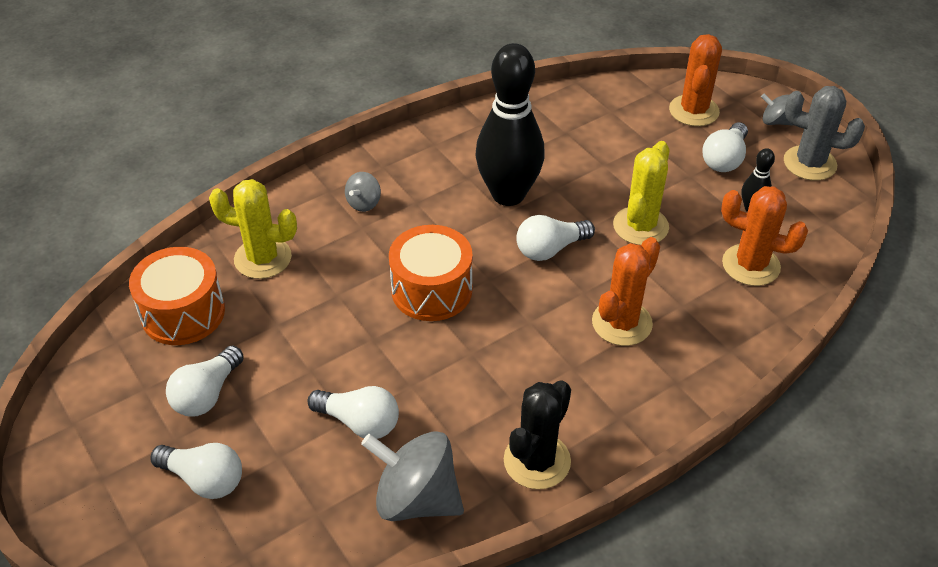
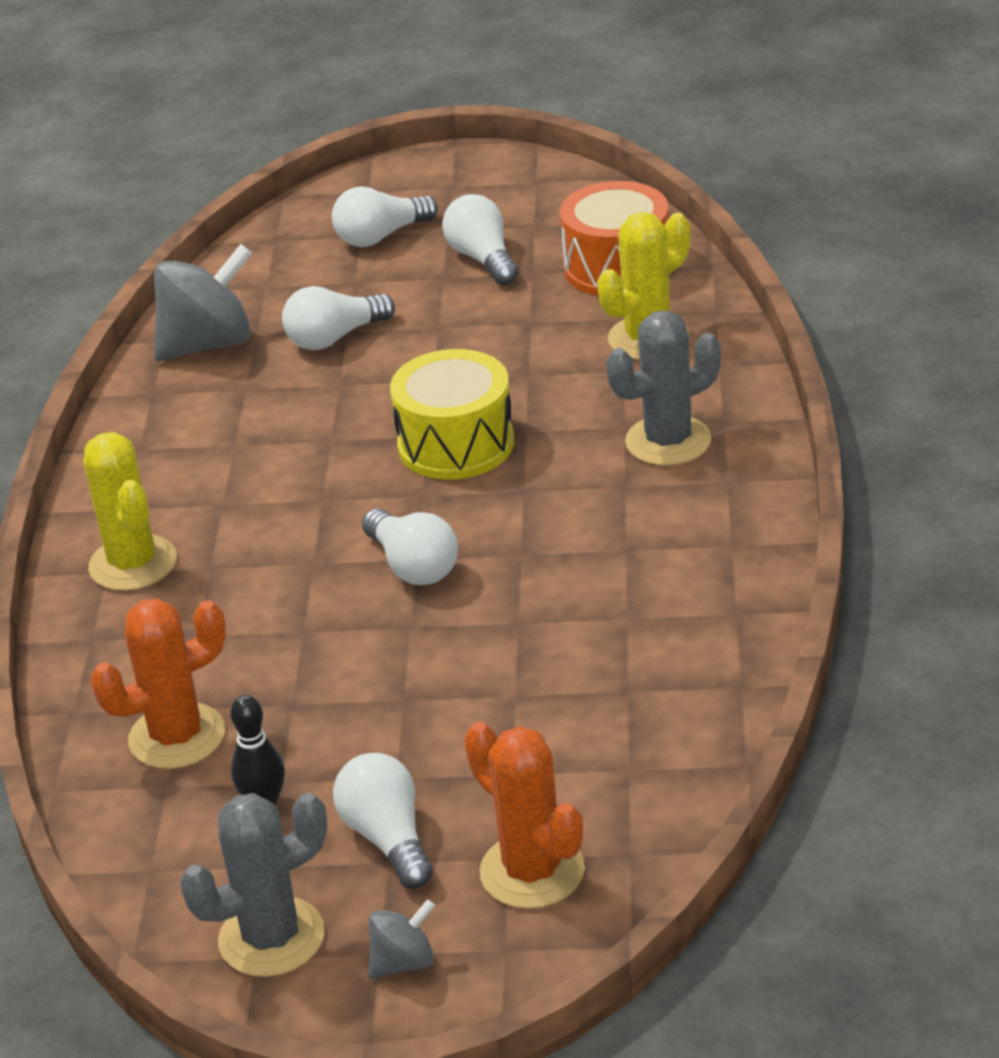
camera: 130 degrees right, 10 degrees down
grey spinning top [345,172,381,212] -> grey cactus [606,310,721,466]
orange drum [389,225,473,321] -> yellow drum [390,349,514,480]
black bowling pin [476,43,545,206] -> none
black cactus [504,380,571,489] -> none
white light bulb [516,215,595,261] -> white light bulb turned 135 degrees clockwise [362,508,458,585]
orange cactus [592,237,660,346] -> none
yellow cactus [613,141,669,245] -> yellow cactus moved to [83,432,177,591]

